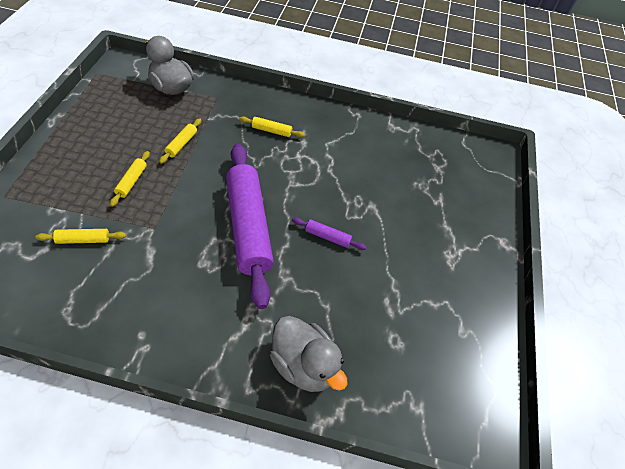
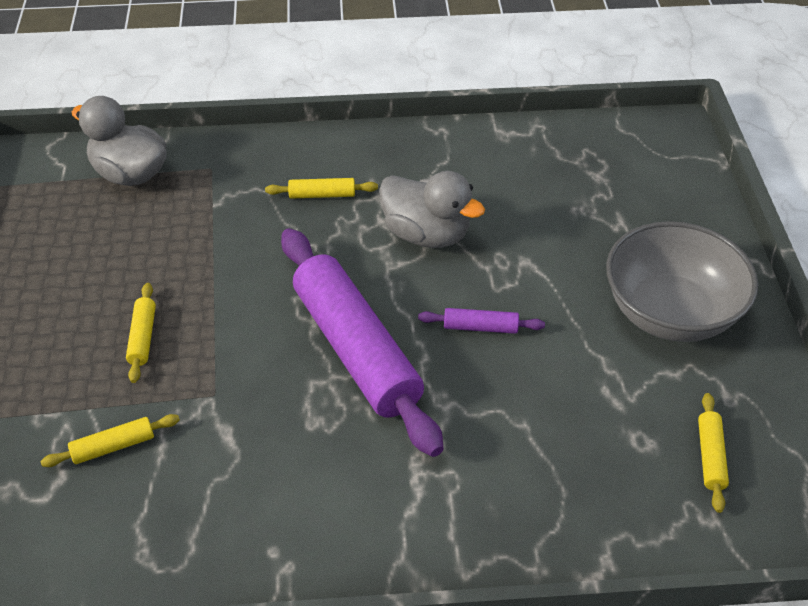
camera: 10 degrees left, 5 degrees down
yellow rolling pin [159,118,201,164] -> yellow rolling pin moved to [698,393,729,513]
grey duck [270,316,348,392] -> grey duck moved to [379,171,485,248]
none -> grey bowl [606,221,758,342]

